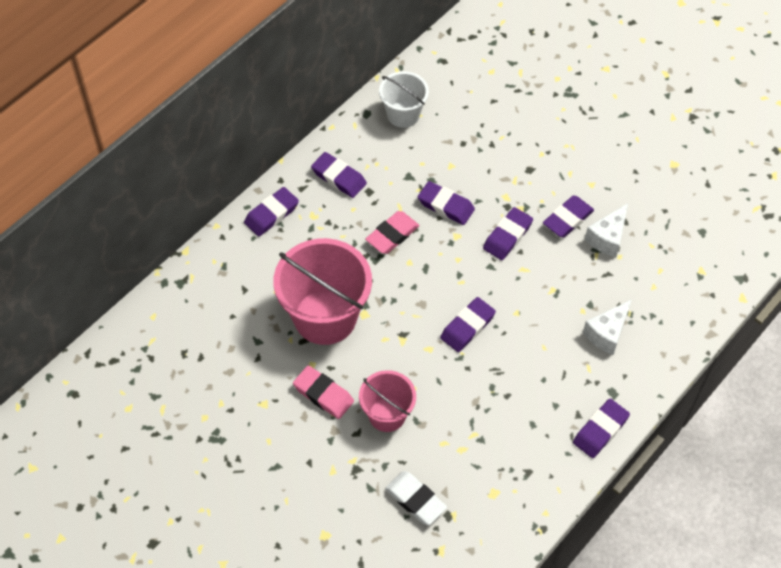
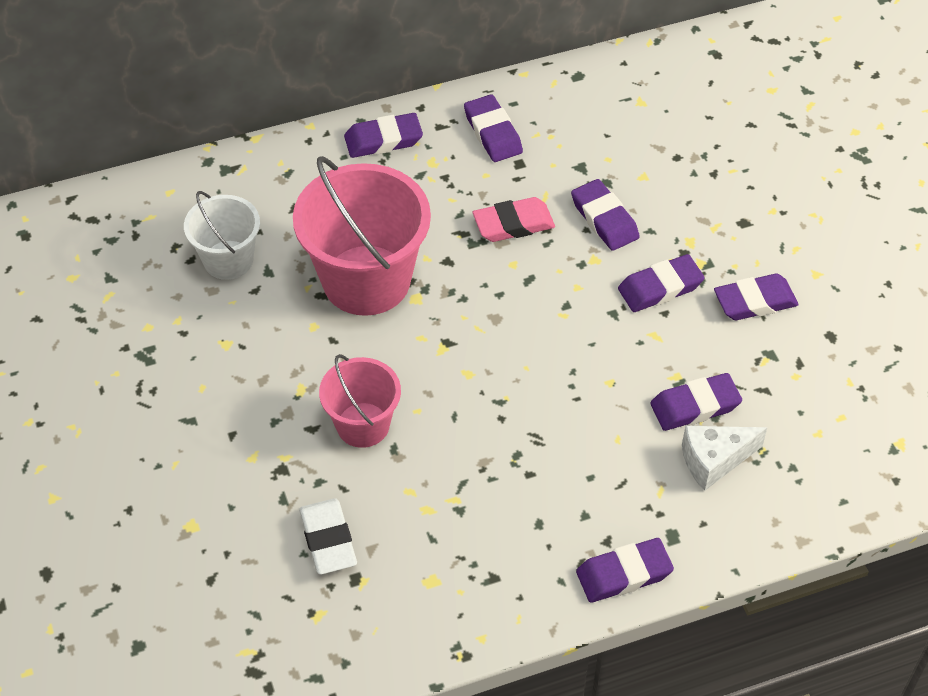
camera: 30 degrees right, 5 degrees down
pink eraser [293,365,354,419] -> none
white bucket [379,71,429,128] -> white bucket moved to [184,191,260,280]
purple eraser [440,297,496,352] -> purple eraser moved to [650,373,742,431]
white cheese [585,203,628,257] -> none

